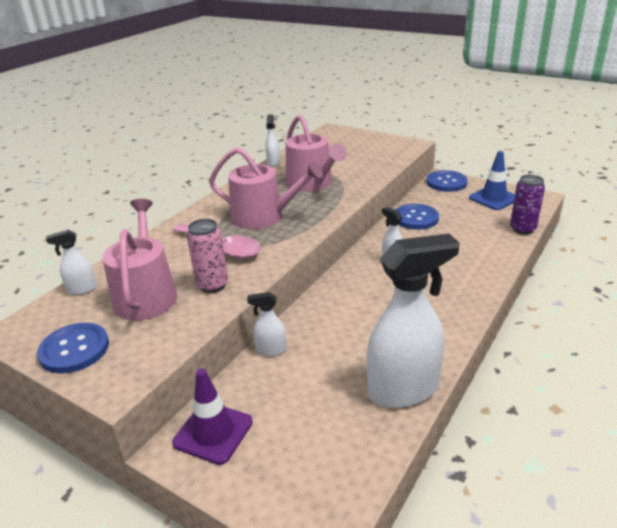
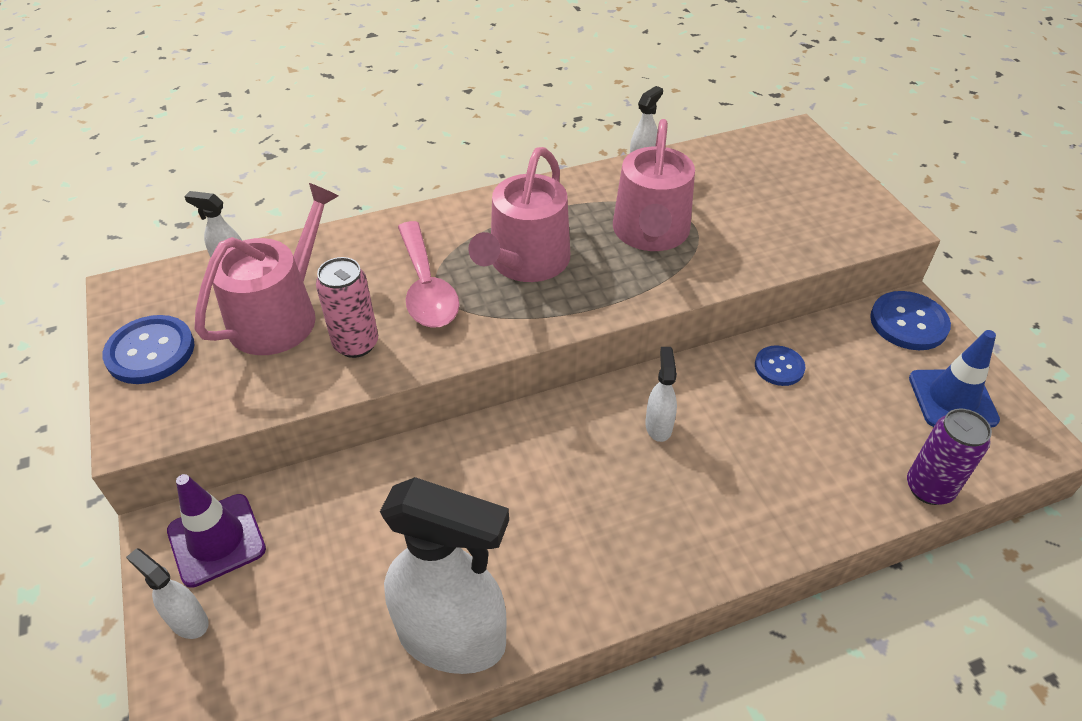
camera: 35 degrees right, 15 degrees up
pink watering can [209,147,323,229] -> pink watering can turned 60 degrees clockwise [468,147,570,282]
white spray bottle [247,292,286,356] -> white spray bottle moved to [126,548,209,639]
blue button [396,204,439,230] -> blue button [755,345,805,386], size x0.63

